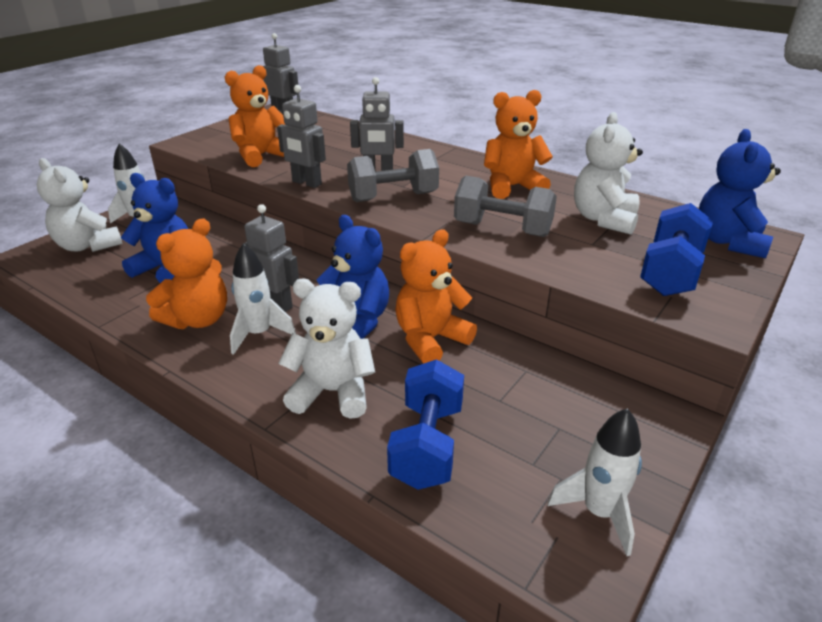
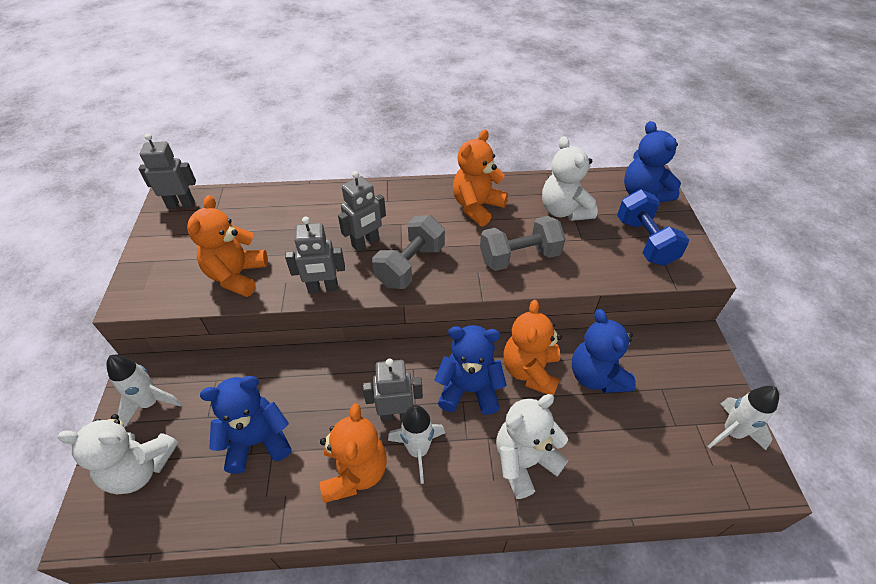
camera: 40 degrees left, 15 degrees up
blue dumbbell [387,359,464,490] -> none
none -> blue teddy bear [572,309,636,393]

